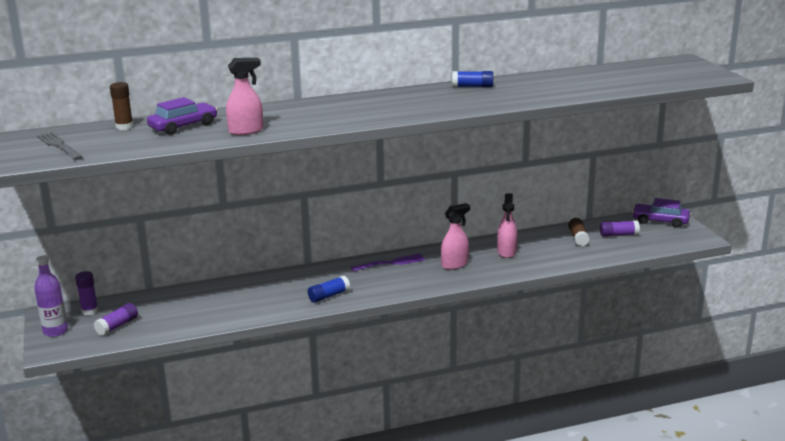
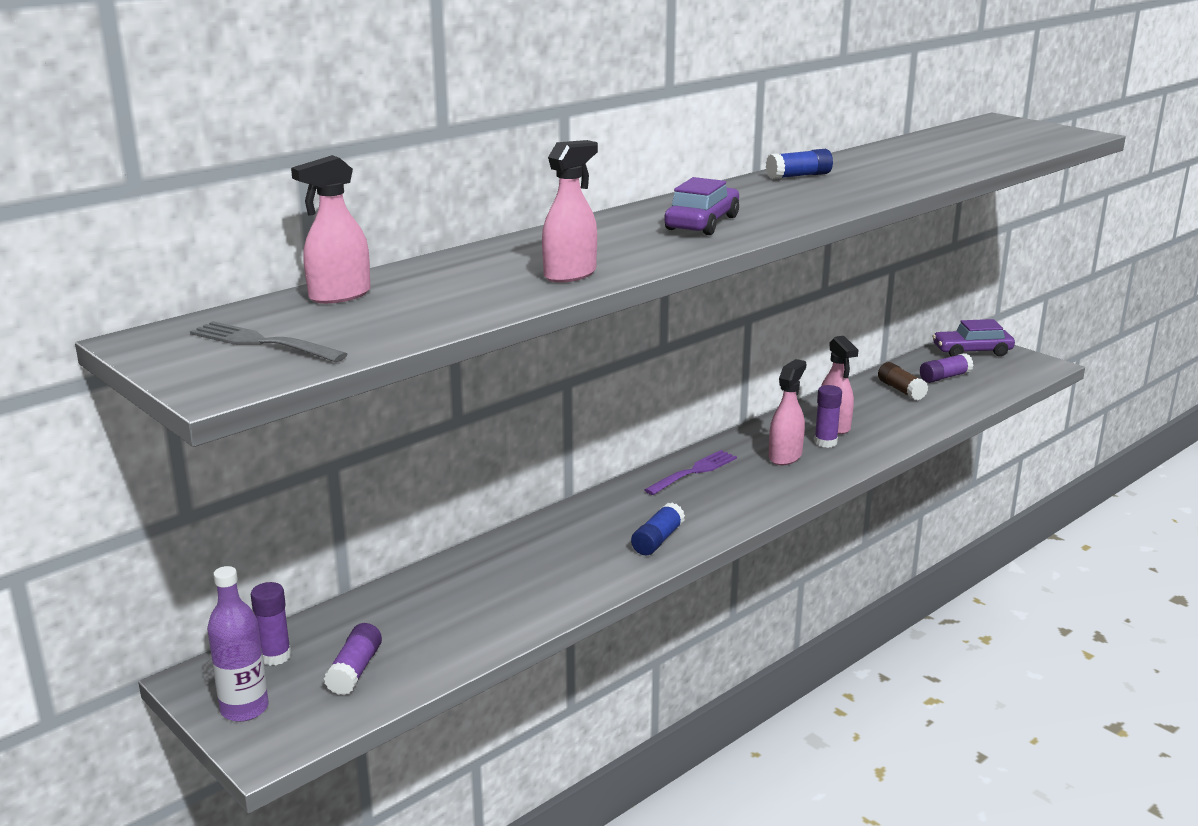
camera: 25 degrees left, 0 degrees up
brown glue stick [110,82,133,130] -> pink spray bottle [291,155,371,304]
purple car [147,97,218,135] -> purple car moved to [664,177,739,235]
none -> purple glue stick [814,385,842,448]

